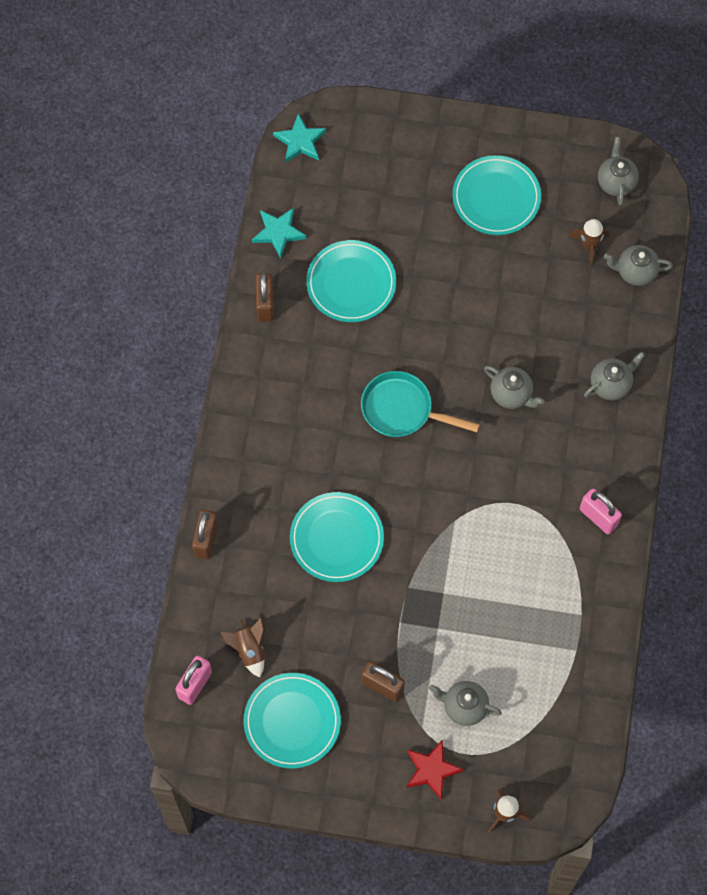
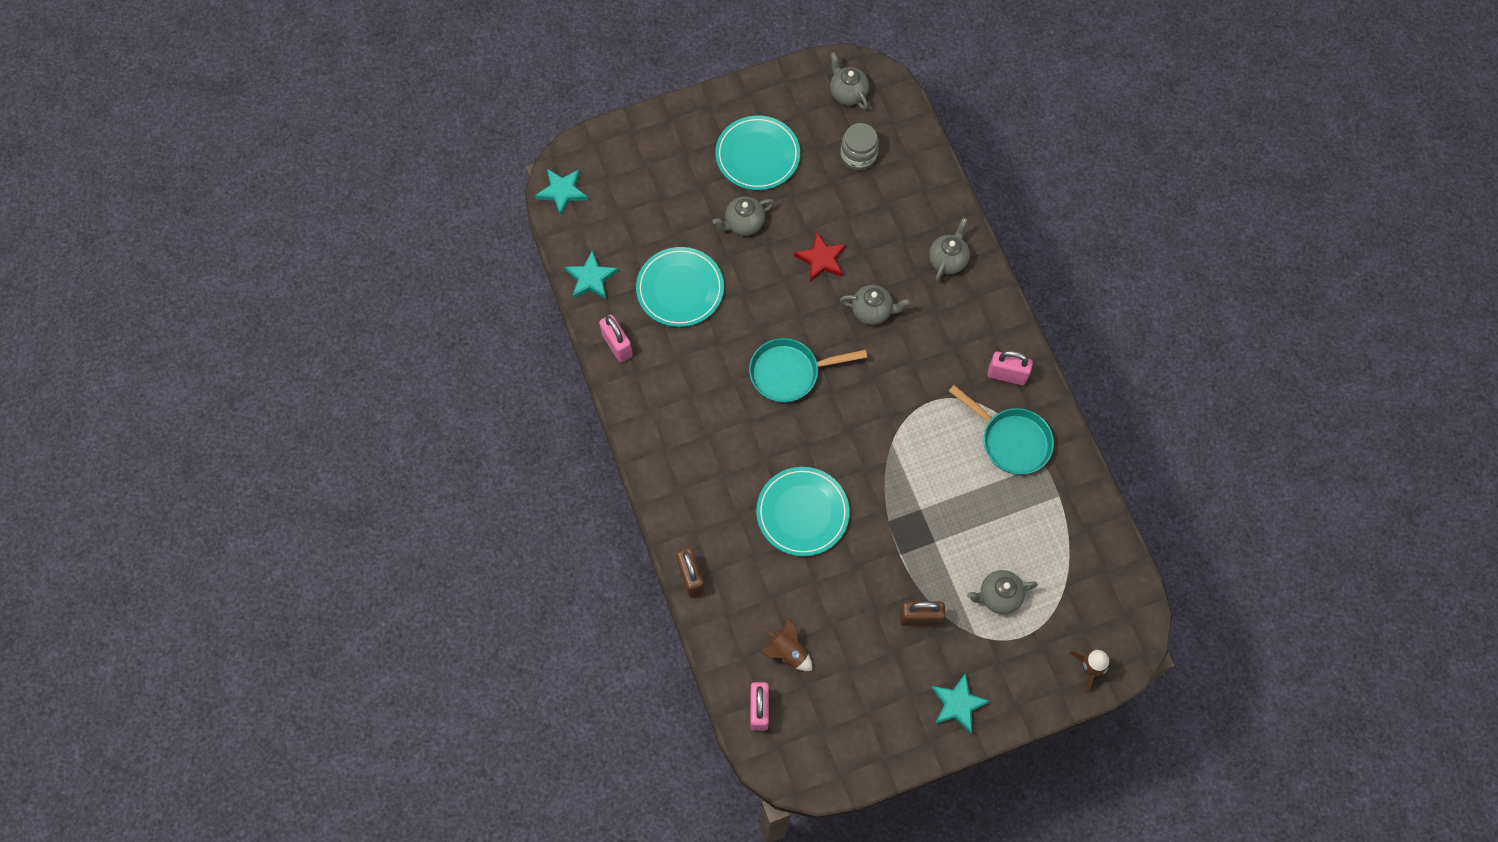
camera: 30 degrees left, 0 degrees up
turquoise plate [244,673,341,768] -> none
brown padlock [256,273,274,322] -> pink padlock [599,315,633,363]
red star [406,739,464,800] -> red star moved to [794,232,846,282]
brown rocket [568,219,609,266] -> grey jar [841,123,879,171]
grey teapot [604,245,673,286] -> grey teapot moved to [713,196,774,236]
none -> turquoise star [931,673,990,733]
none -> turquoise pan [949,385,1054,475]

